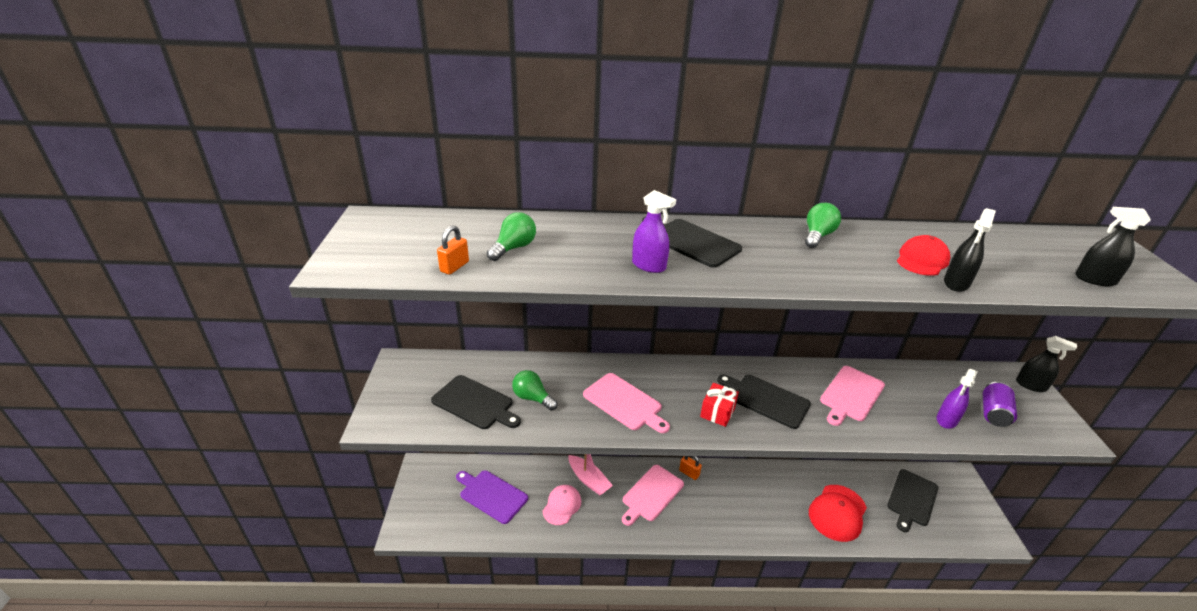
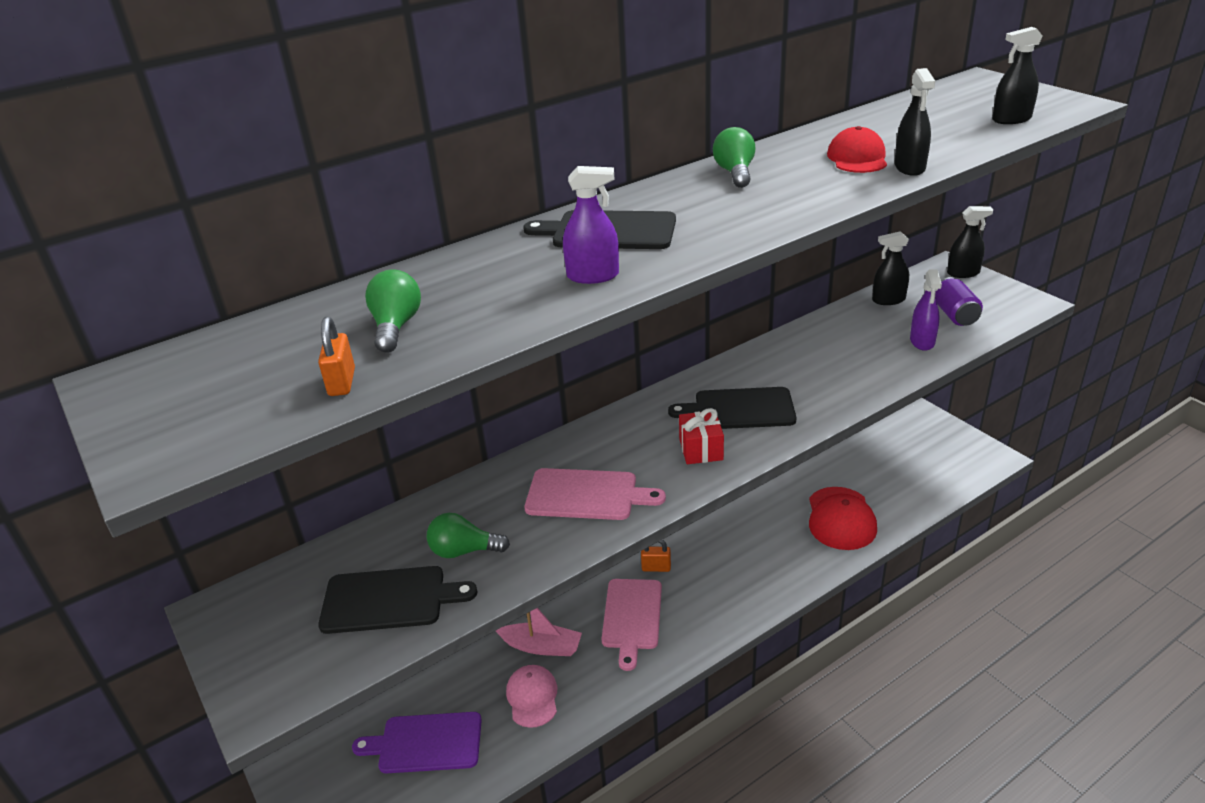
camera: 30 degrees left, 0 degrees up
pink cutting board [820,366,885,426] -> none
black cutting board [887,469,939,532] -> none
none -> black spray bottle [872,231,909,305]

